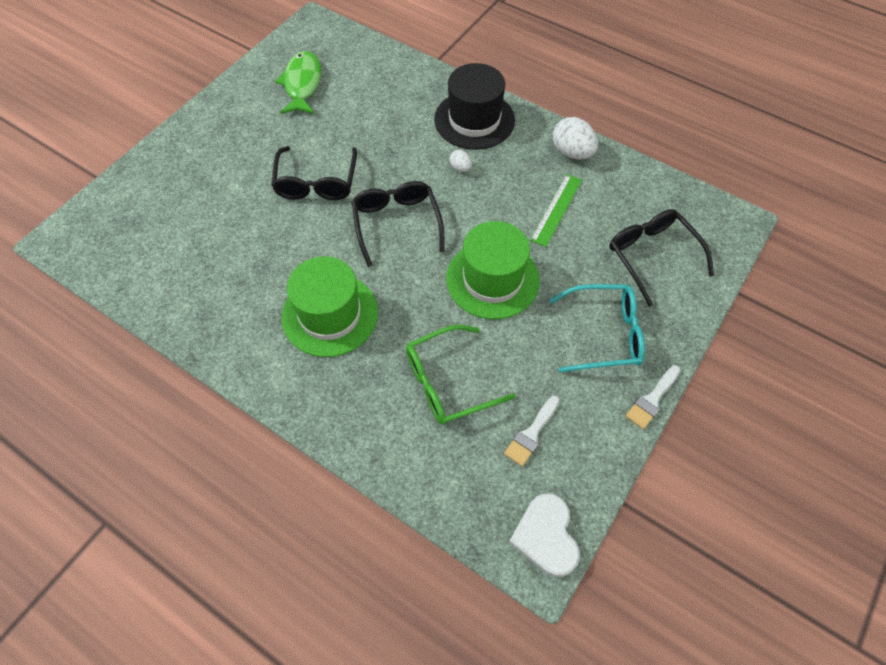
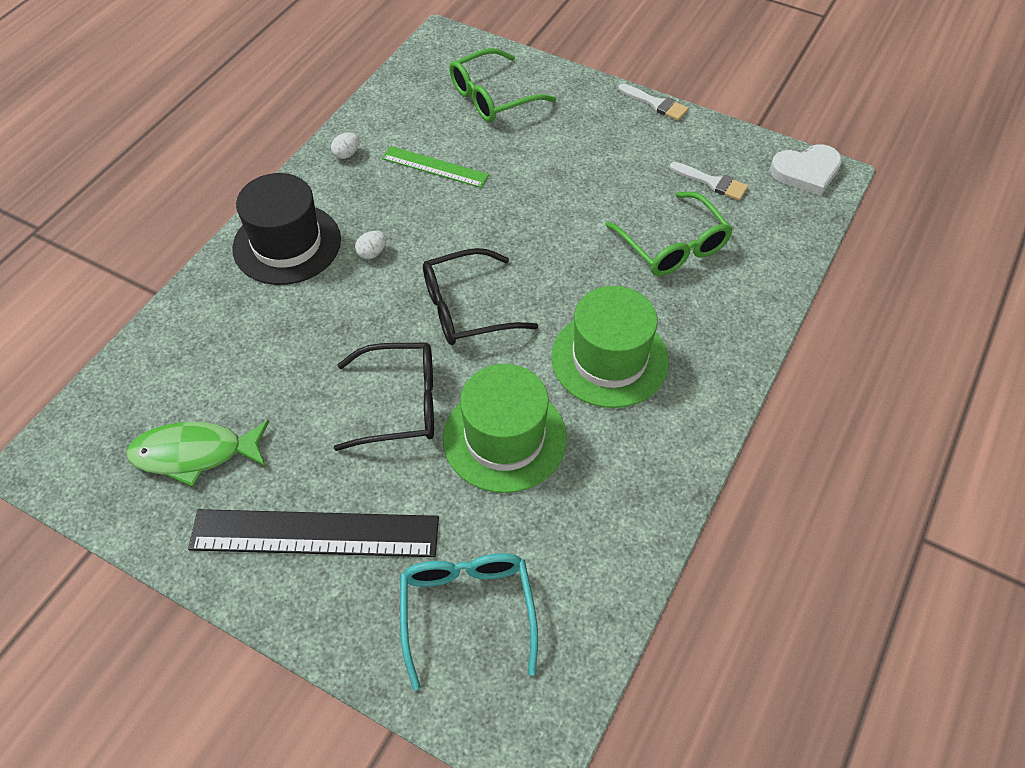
camera: 95 degrees left, 5 degrees down
green hat [446,221,540,319] -> green hat moved to [443,364,567,493]
turquoise glasses [549,284,645,373] -> turquoise glasses moved to [400,553,538,690]
white egg [553,117,598,159] -> white egg [331,132,359,159], size x0.52
black glasses [609,209,714,306] -> green glasses [449,48,556,122]
none -> black ruler [188,509,439,557]

